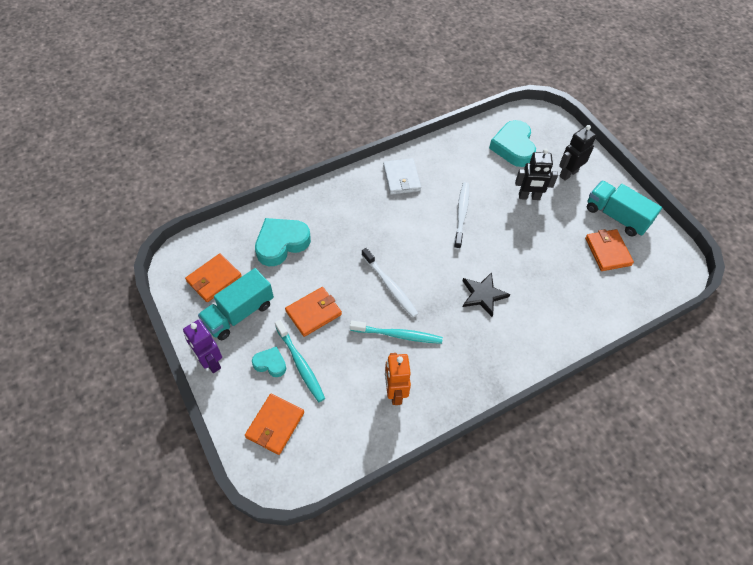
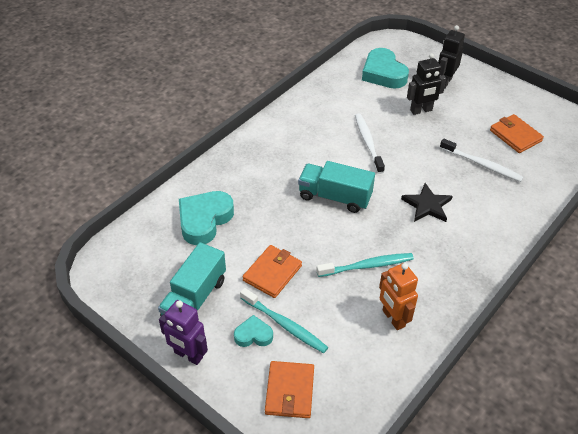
camera: 20 degrees left, 10 degrees down
orange wallet [185,253,242,302] -> none
white toothbrush [362,248,418,317] -> white toothbrush moved to [440,138,524,182]
white wallet [383,158,421,195] -> none
turquoise truck [587,181,662,236] -> turquoise truck moved to [298,161,375,213]

